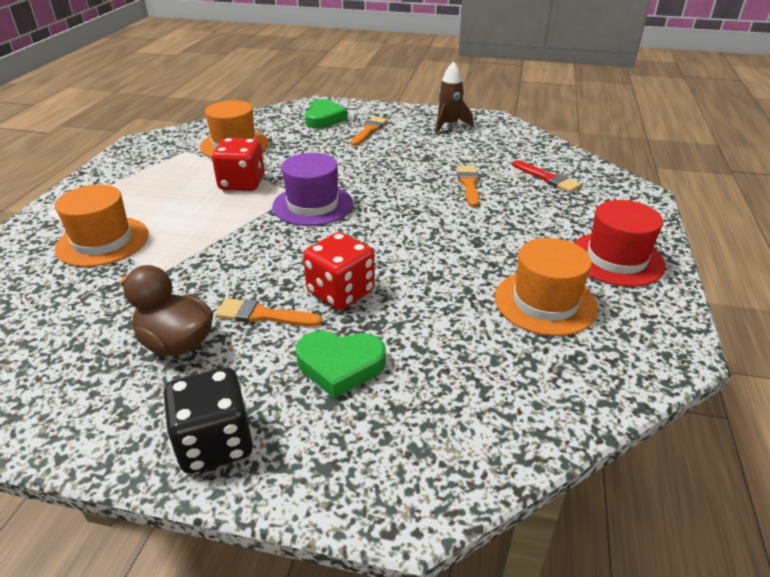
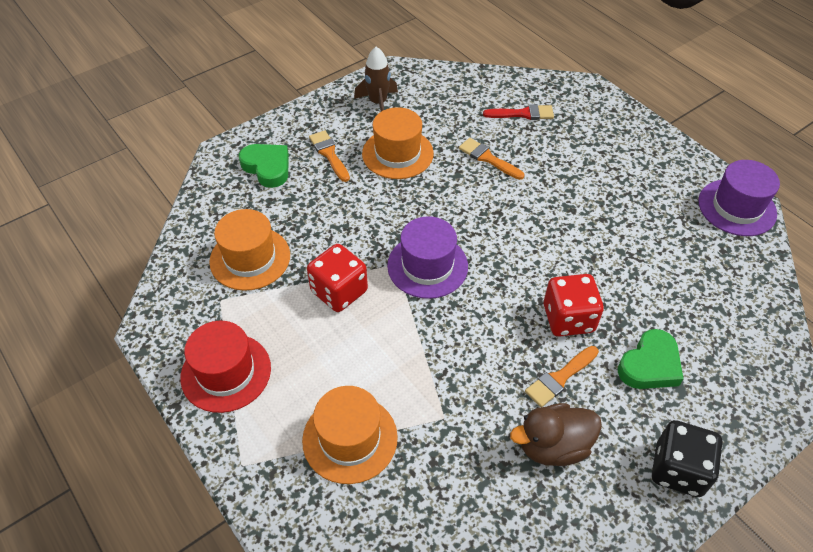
camera: 50 degrees left, 15 degrees up
orange hat [495,238,598,336] -> orange hat moved to [362,107,434,179]
red hat [574,200,666,287] -> red hat moved to [180,321,271,413]
none -> purple hat [698,160,780,236]

